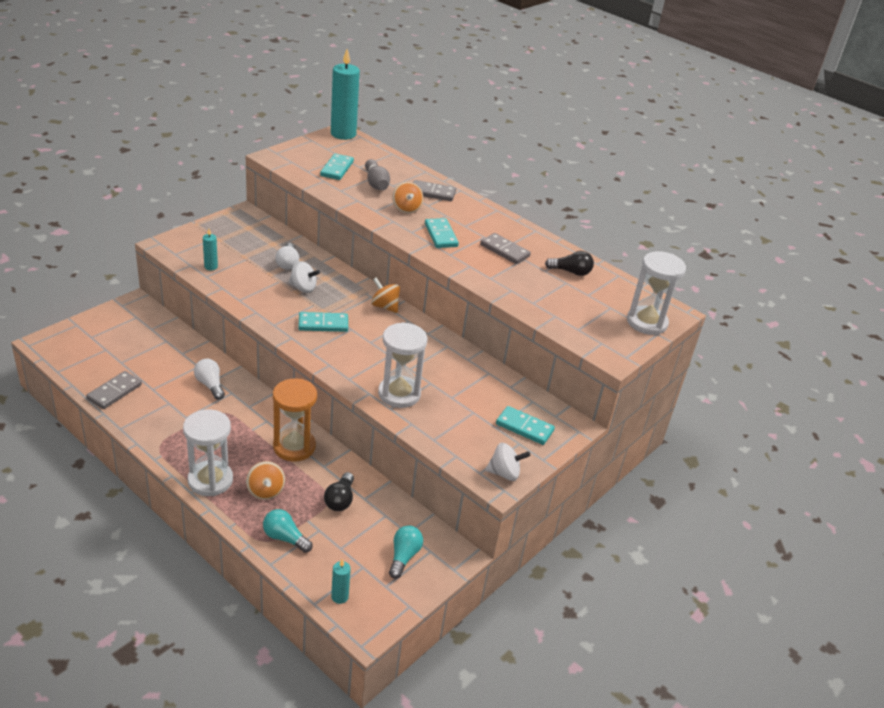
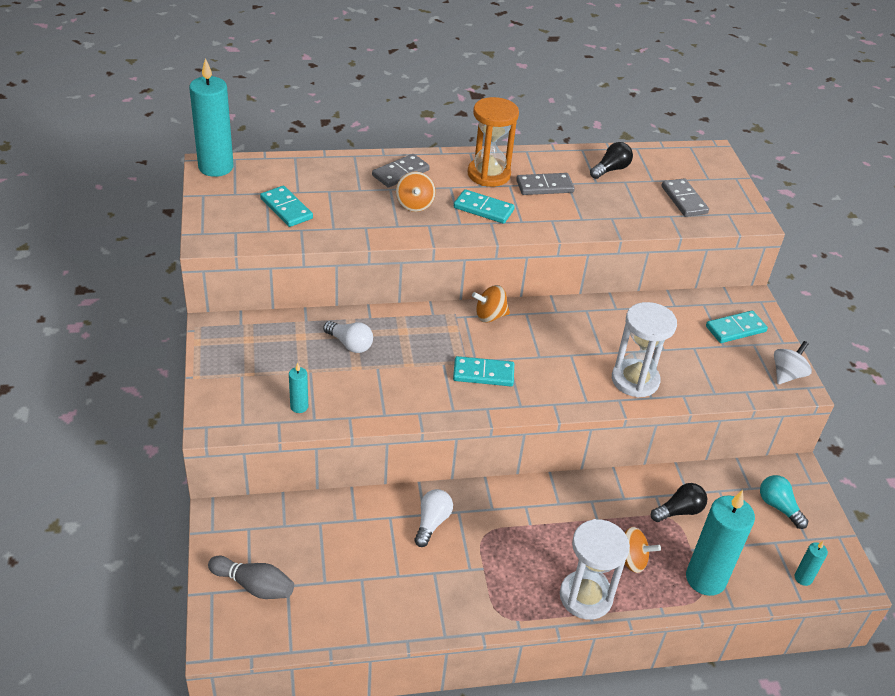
camera: 50 degrees left, 5 degrees up
grey domino [86,371,142,409] -> grey domino moved to [661,178,709,217]
white light bulb [194,359,225,400] -> white light bulb turned 105 degrees clockwise [414,489,453,547]
turquoise light bulb [263,509,313,553] -> turquoise candle [686,490,755,596]
orange hourglass [273,378,317,462] -> orange hourglass moved to [468,97,519,187]
white spinning top [289,261,320,293] -> none
turquoise domino [298,312,348,332] -> turquoise domino turned 60 degrees clockwise [453,356,514,386]
black light bulb [324,472,354,511] -> black light bulb turned 75 degrees counterclockwise [651,483,707,522]
grey bowling pin [365,159,390,190] -> grey bowling pin moved to [208,556,294,599]
orange spinning top [392,182,424,214] -> orange spinning top turned 60 degrees clockwise [396,172,436,212]
white hourglass [627,251,686,335] -> none

